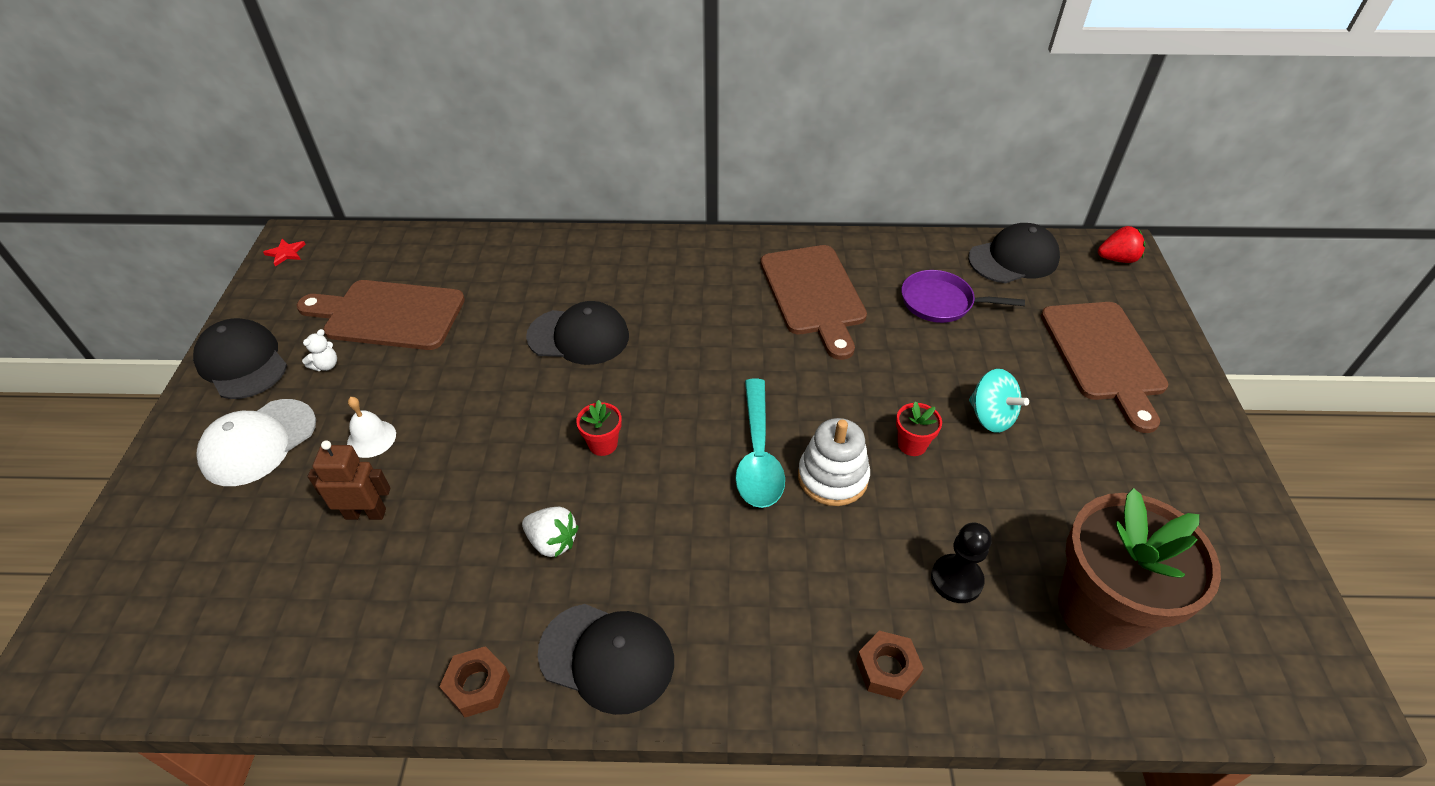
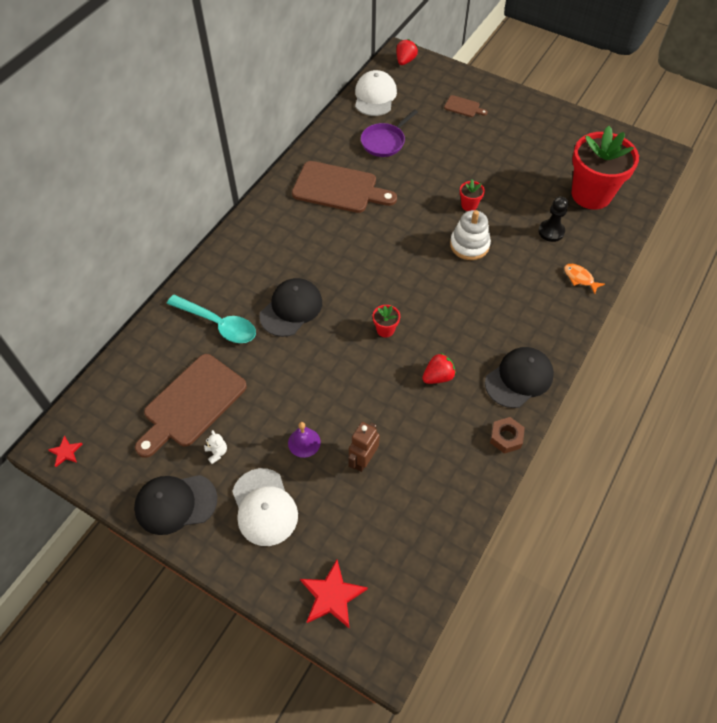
camera: 60 degrees left, 10 degrees up
white bell [347,397,396,458] -> purple bell [288,422,321,458]
white strawberry [522,507,579,557] -> red strawberry [422,353,456,384]
turquoise spoon [735,379,785,508] -> turquoise spoon moved to [167,295,256,343]
brown nut [856,631,924,700] -> orange fish [564,264,605,294]
black cap [968,223,1060,283] -> white cap [355,70,397,116]
turquoise spinning top [969,369,1029,433] -> none
brown cutting board [1041,302,1168,433] -> brown cutting board [444,95,488,117], size x0.45
brown flower pot [1058,488,1221,650] -> red flower pot [571,126,639,210]
none -> red star [300,560,368,628]

